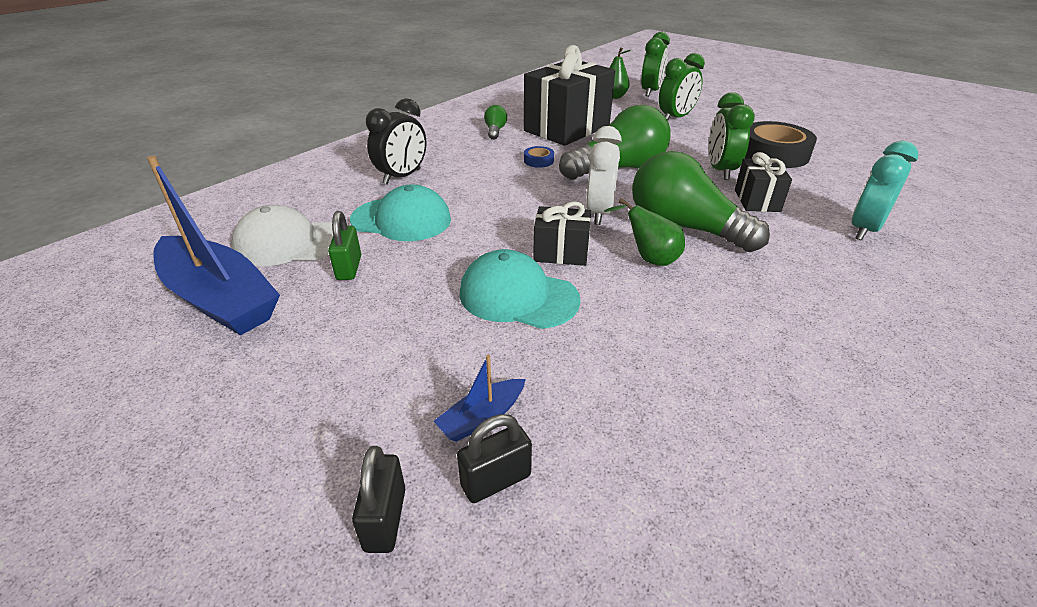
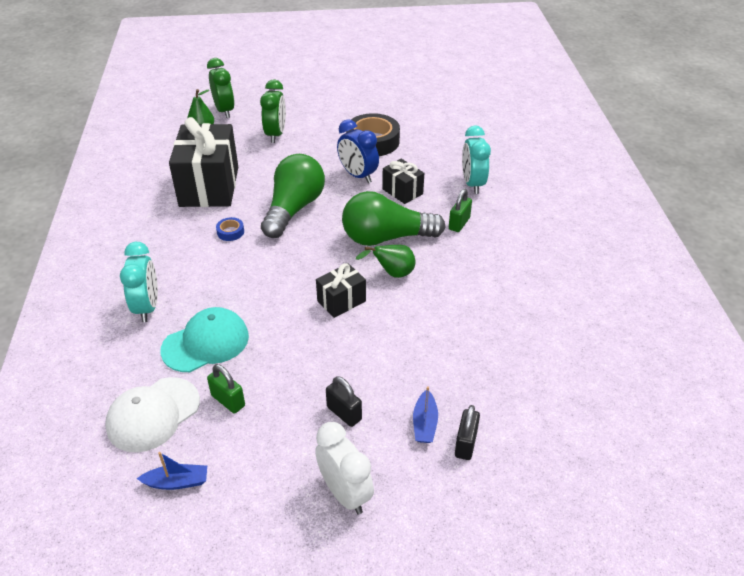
camera: 45 degrees left, 5 degrees up
blue boat [147,156,280,336] -> blue boat [137,452,207,490], size x0.43
black padlock [352,446,405,553] -> black padlock moved to [326,376,362,427]
black clock [366,98,426,184] -> turquoise clock [120,242,158,322]
turquoise cap [459,249,581,329] -> none
green light bulb [484,105,507,140] -> none
white clock [586,126,622,225] -> white clock moved to [315,422,374,514]
green clock [709,92,755,180] -> blue clock [337,119,379,183]
none -> green padlock [449,189,472,232]

